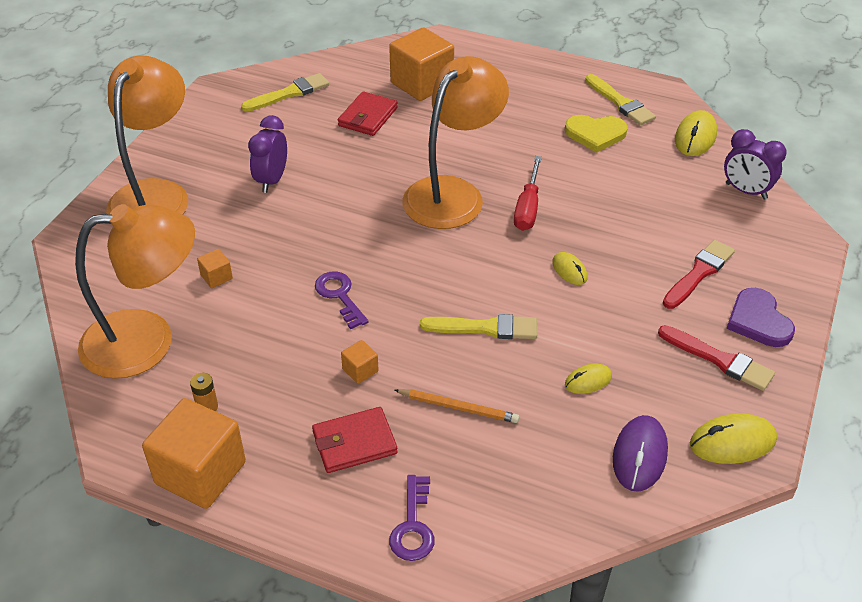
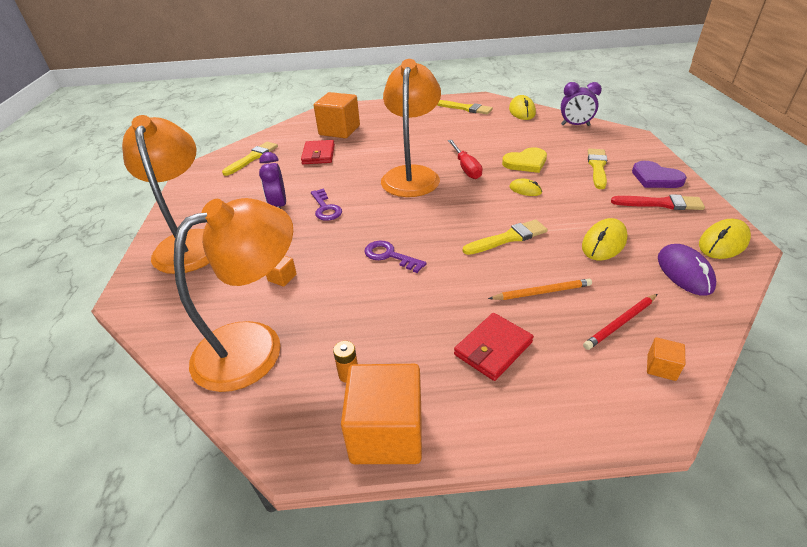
camera: 25 degrees left, 5 degrees down
orange cube [341,340,379,384] -> orange cube moved to [647,337,686,381]
purple key [389,475,435,561] -> purple key moved to [311,189,342,221]
yellow heart [565,115,628,153] -> yellow heart moved to [502,147,547,173]
yellow mouse [565,364,612,394] -> yellow mouse [582,218,628,260], size x1.66
red brush [663,240,735,309] -> yellow brush [588,148,607,189]
none -> red pencil [583,294,657,350]

